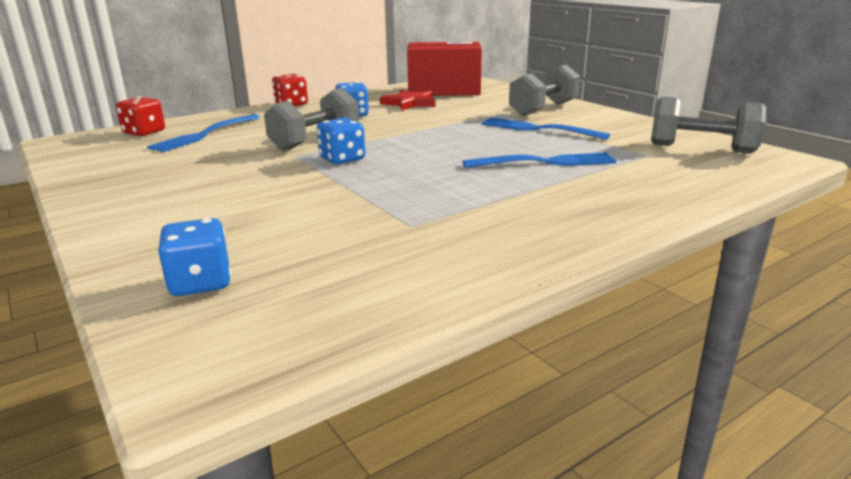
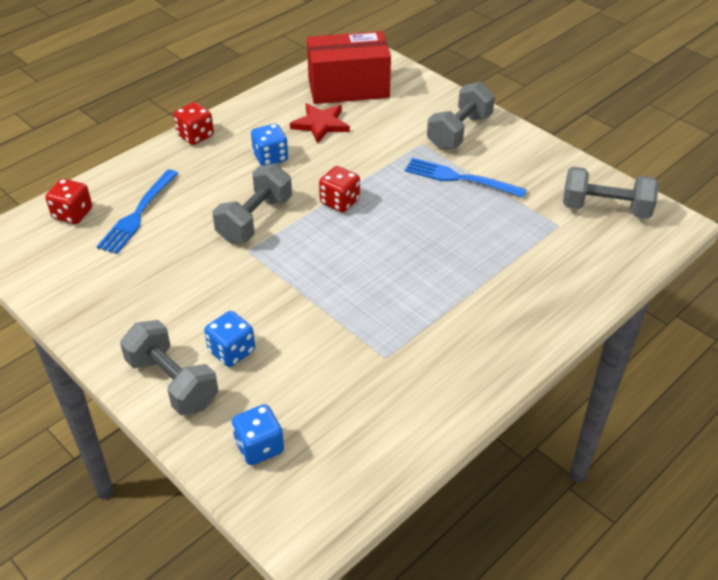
camera: 10 degrees left, 20 degrees up
blue dice [317,118,365,164] -> blue dice moved to [204,311,255,367]
blue fork [463,152,616,168] -> none
none -> grey dumbbell [120,320,218,415]
none -> red dice [319,166,360,212]

